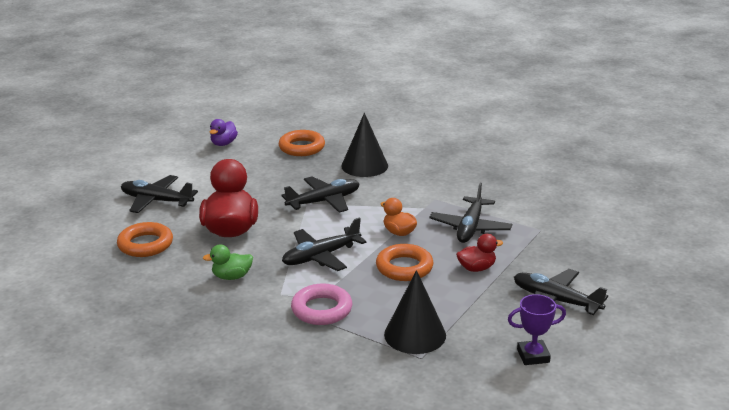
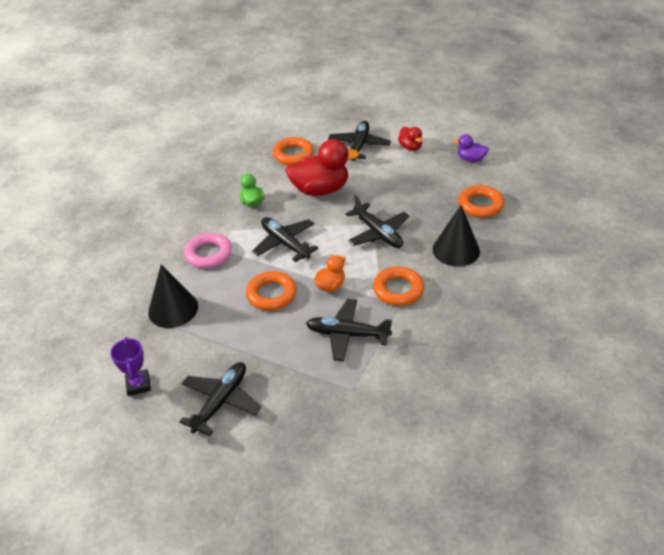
camera: 85 degrees right, 15 degrees up
red duck [456,234,503,272] -> red duck moved to [398,127,423,151]
none -> orange ring [373,267,424,306]

